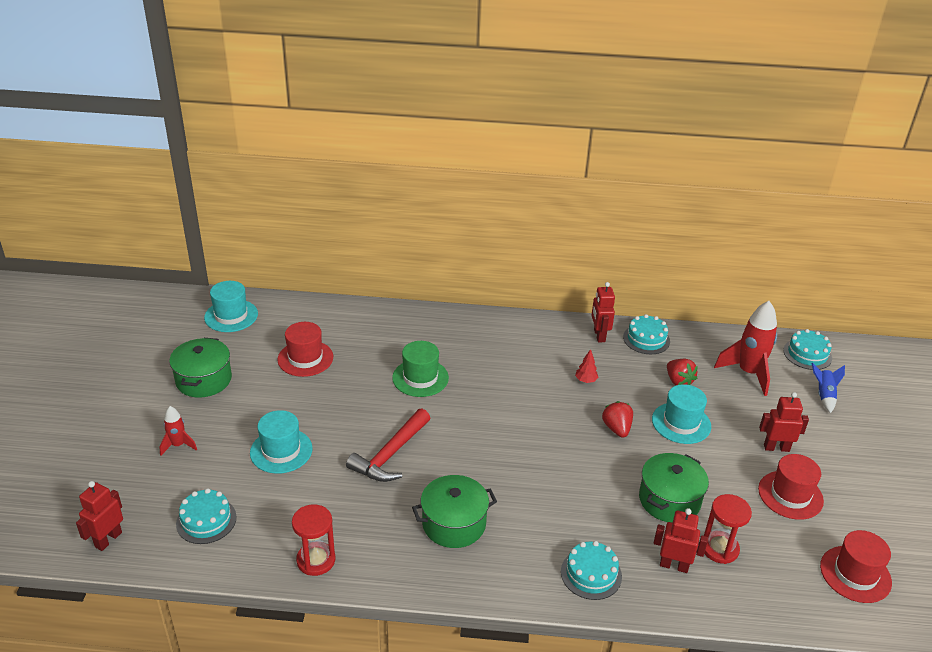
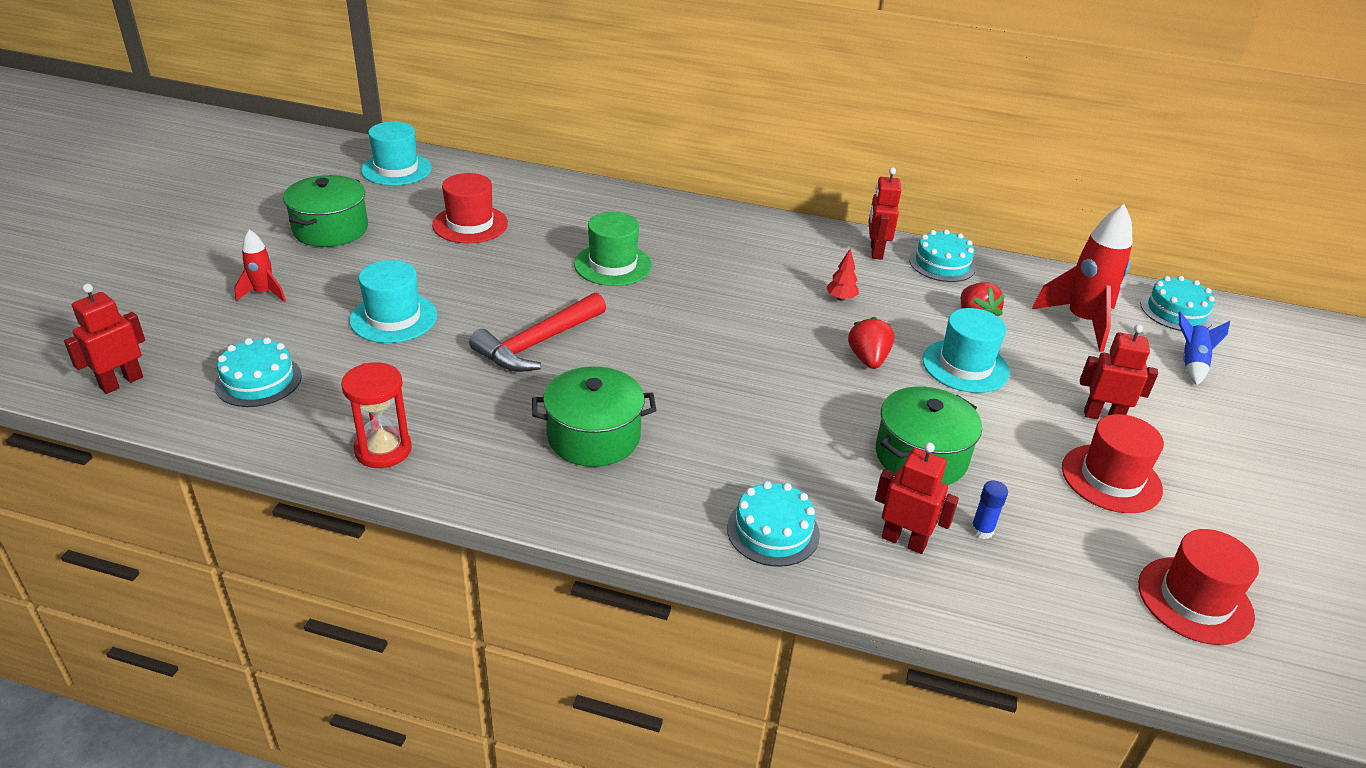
camera: 10 degrees right, 0 degrees up
red hourglass [704,494,752,564] -> blue glue stick [971,481,1008,539]

